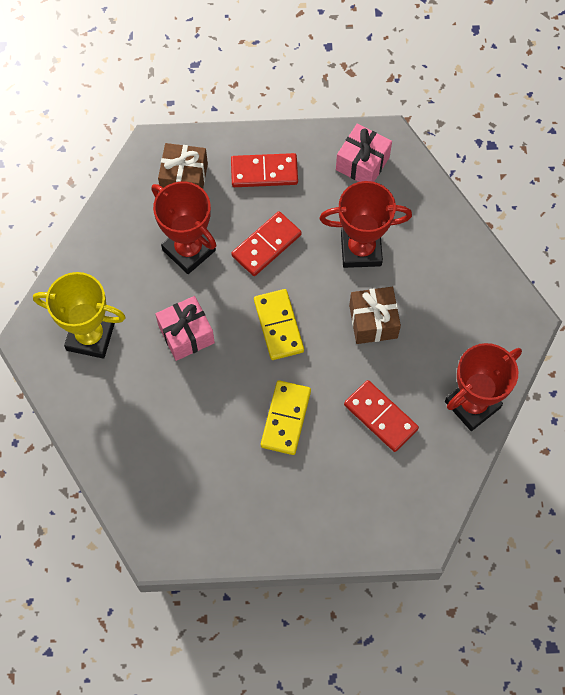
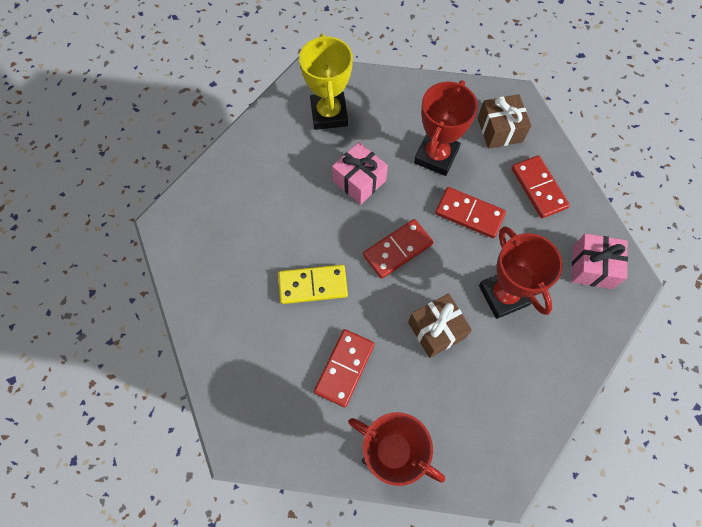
camera: 70 degrees right, 0 degrees up
yellow domino [254,289,304,360] -> red domino [363,219,433,279]

